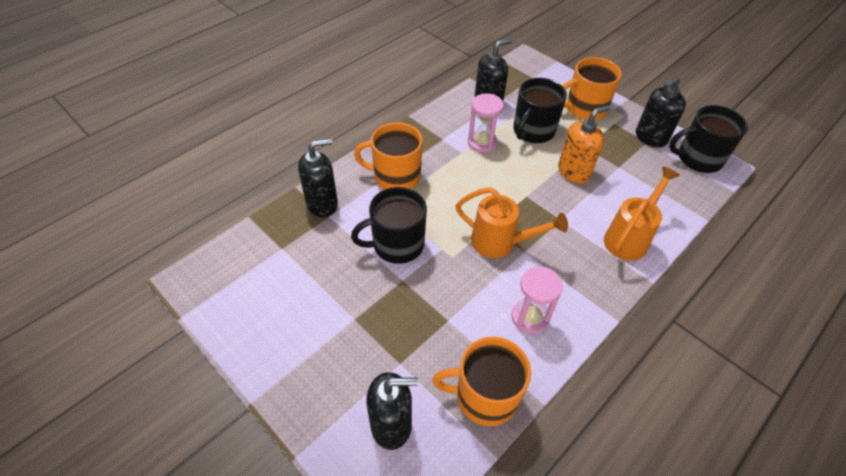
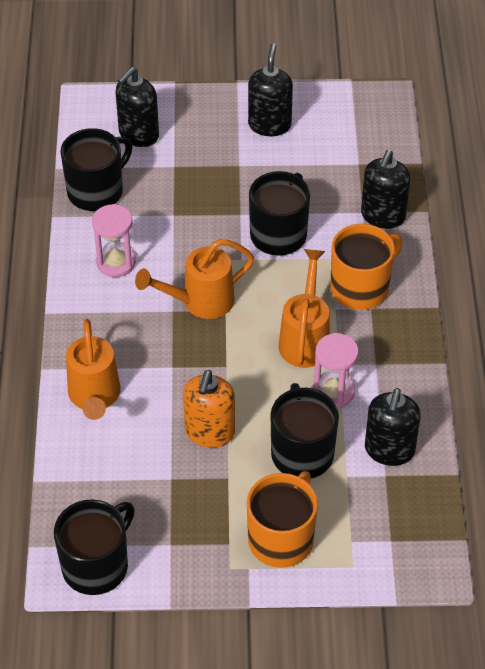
camera: 135 degrees right, 0 degrees up
orange mug [432,337,531,426] -> black mug [60,128,132,211]
black soap dispenser [636,76,686,148] -> black soap dispenser moved to [248,43,293,136]
none -> orange watering can [279,249,330,368]

